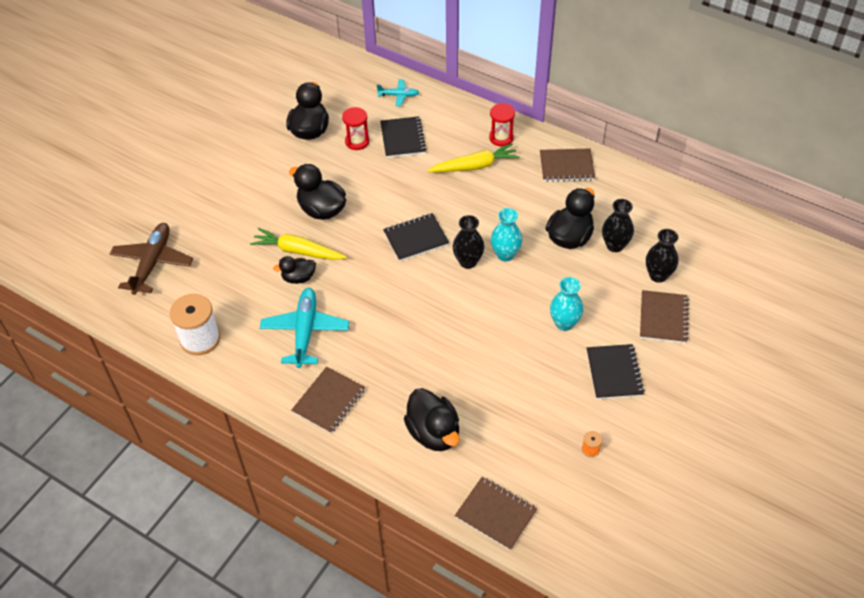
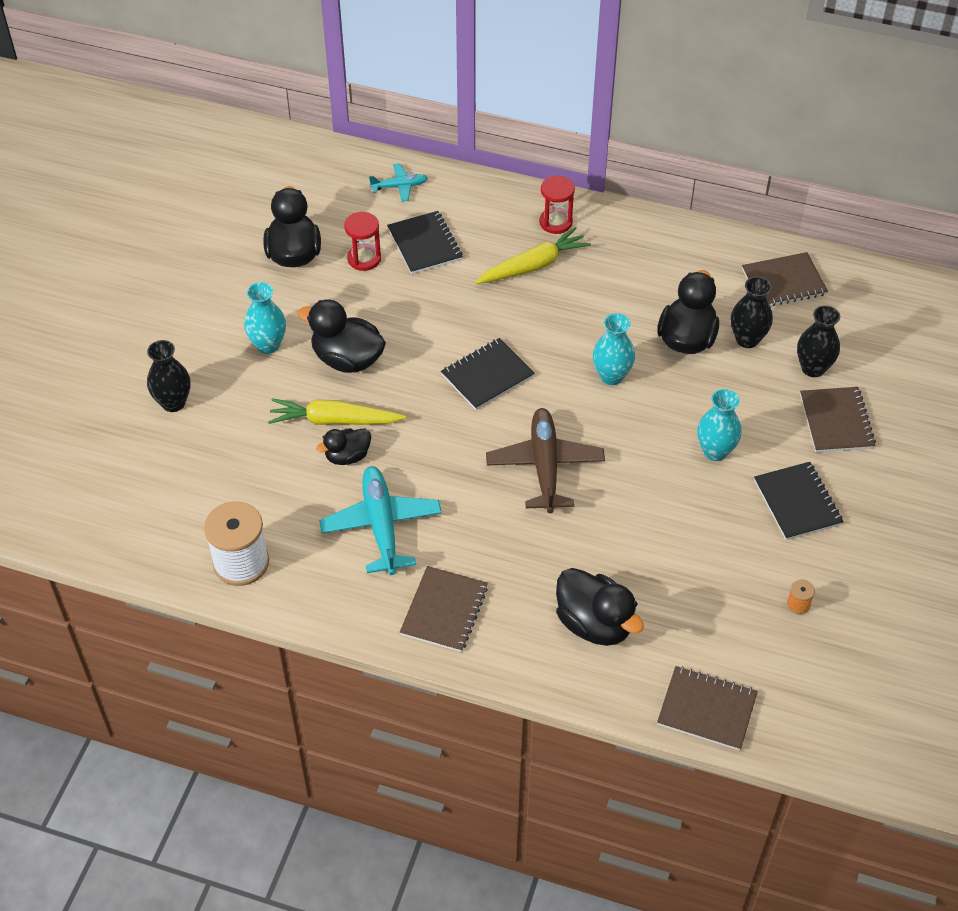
camera: 15 degrees left, 0 degrees up
brown plane [110,223,193,295] -> brown plane moved to [486,408,605,513]
black vase [453,215,484,269] -> black vase moved to [147,340,191,412]
brown notebook [540,148,595,182] -> brown notebook moved to [742,252,828,306]
none -> turquoise vase [244,282,286,354]

